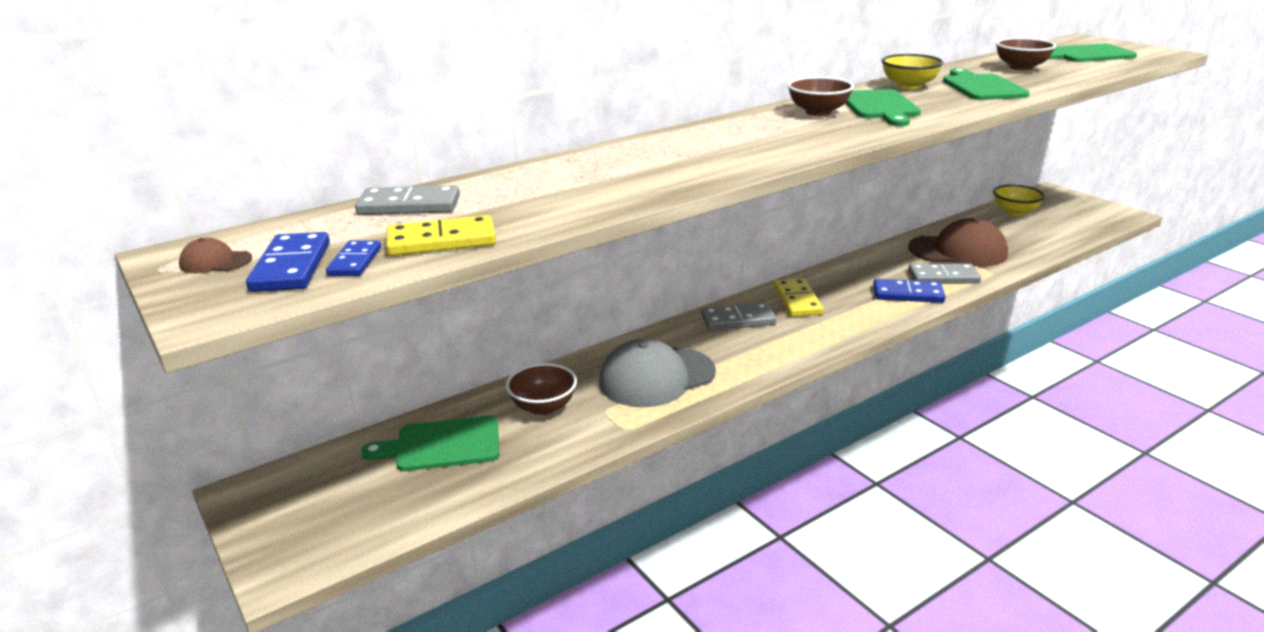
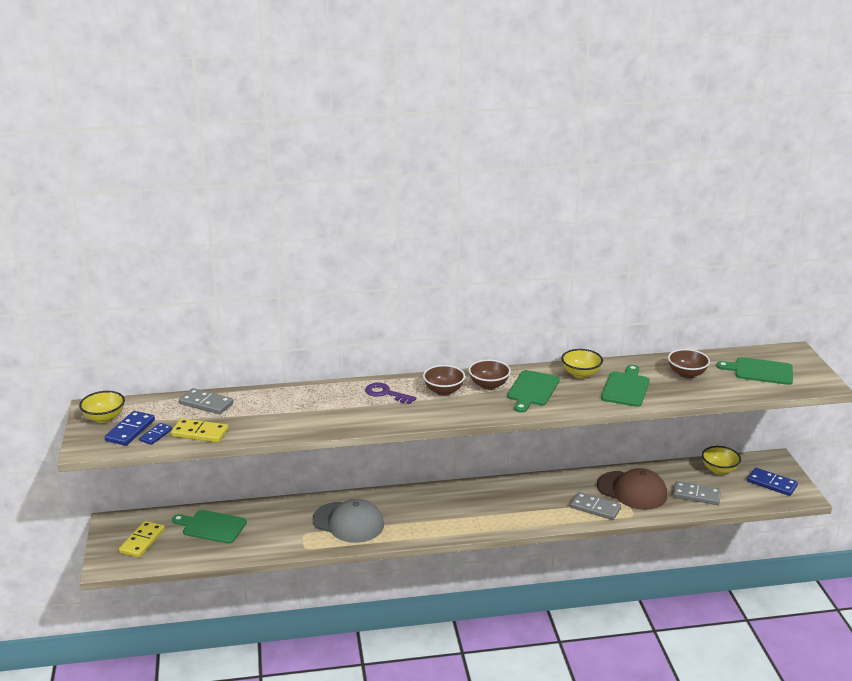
camera: 25 degrees right, 0 degrees up
brown cap [179,238,252,273] -> yellow bowl [79,391,125,423]
brown bowl [506,363,577,415] -> brown bowl moved to [423,365,465,396]
grey cap [599,338,716,407] -> grey cap turned 150 degrees counterclockwise [312,499,384,543]
grey domino [701,302,776,331] -> grey domino moved to [673,481,721,505]
yellow domino [774,278,824,317] -> yellow domino moved to [119,521,165,558]
blue domino [873,279,945,303] -> blue domino moved to [747,467,798,496]
none -> purple key [365,383,417,404]

